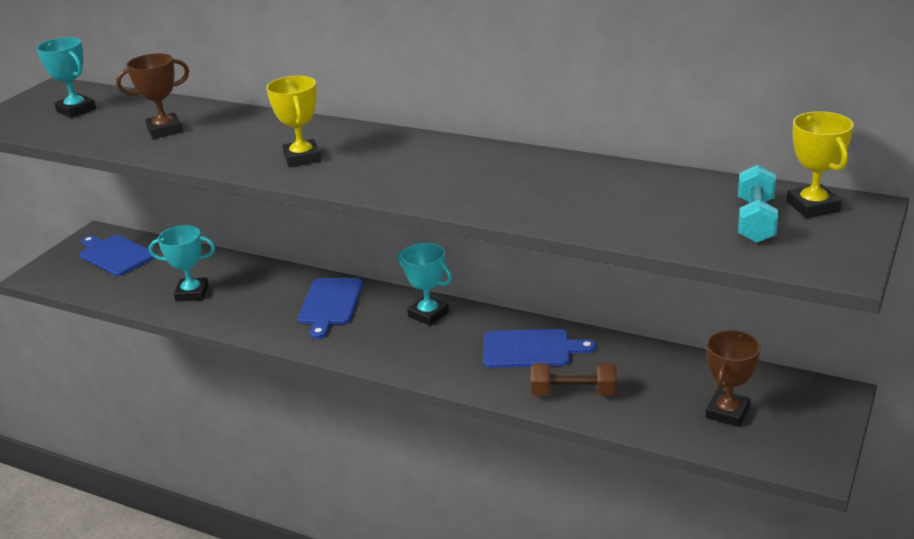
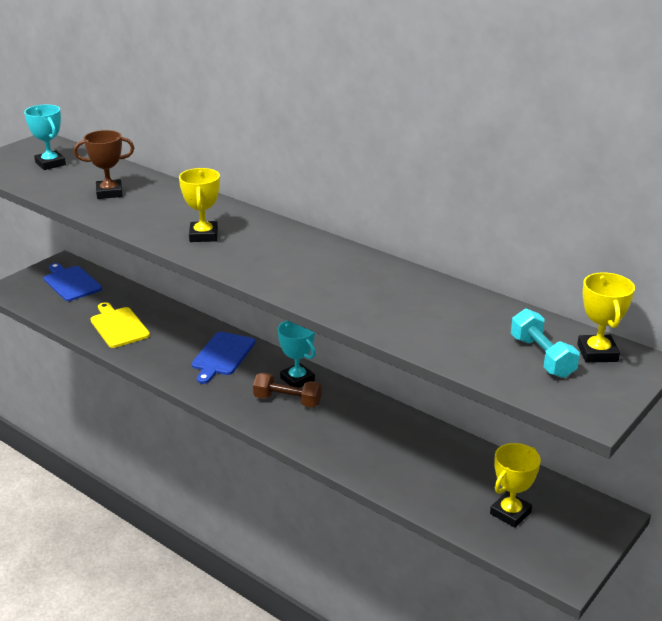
camera: 10 degrees right, 0 degrees up
turquoise trophy [149,225,215,302] -> yellow cutting board [90,302,150,348]
blue cutting board [483,329,596,368] -> none
brown dumbbell [531,363,617,396] -> brown dumbbell moved to [253,373,322,407]
brown trophy [706,330,761,427] -> yellow trophy [490,443,541,528]
turquoise dumbbell [738,165,778,243] -> turquoise dumbbell turned 45 degrees counterclockwise [511,309,580,378]

